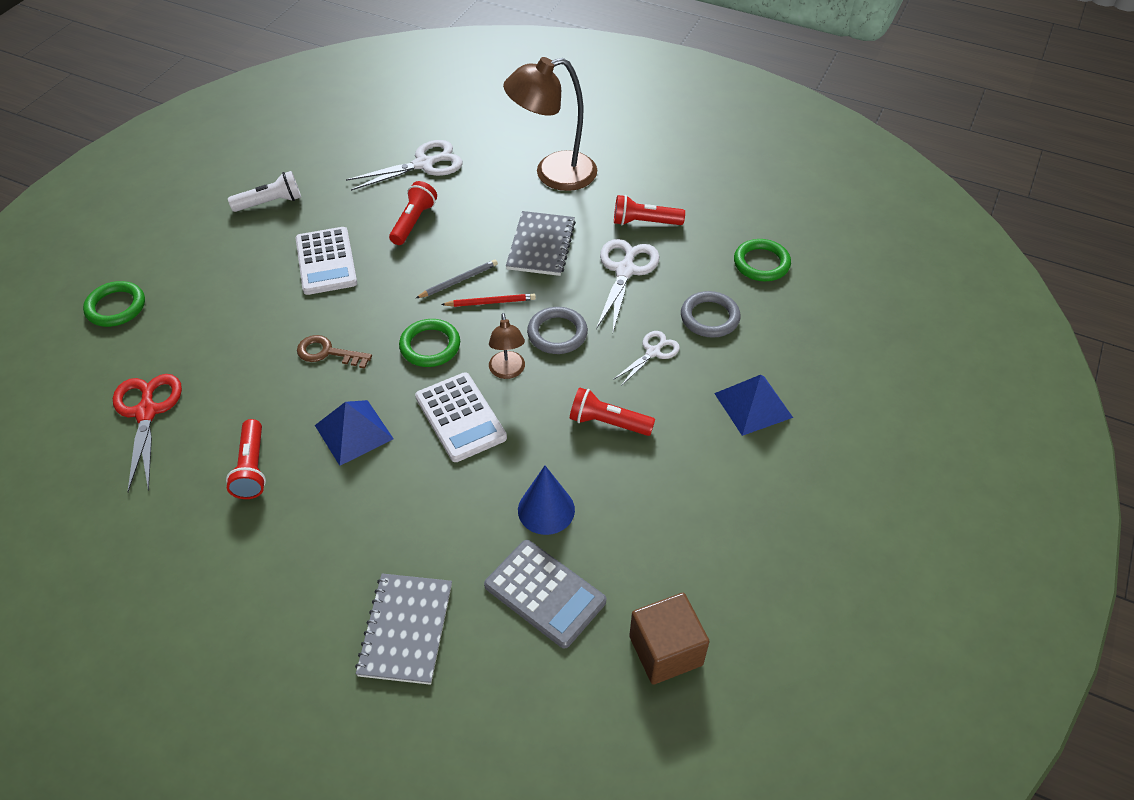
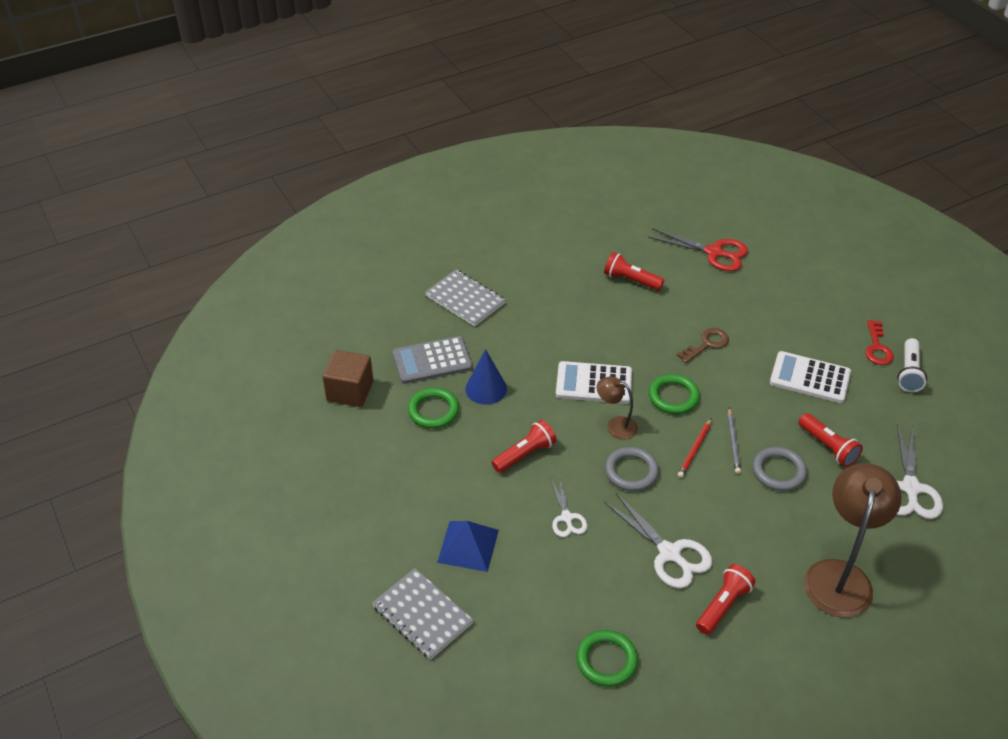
camera: 125 degrees right, 5 degrees down
green ring [83,281,145,327] -> green ring moved to [408,388,459,429]
blue pyramid [315,400,393,466] -> none
grey notebook [506,211,576,276] -> grey notebook moved to [372,568,474,660]
grey ring [681,291,740,338] -> grey ring moved to [753,447,807,491]
none -> red key [865,320,894,365]

